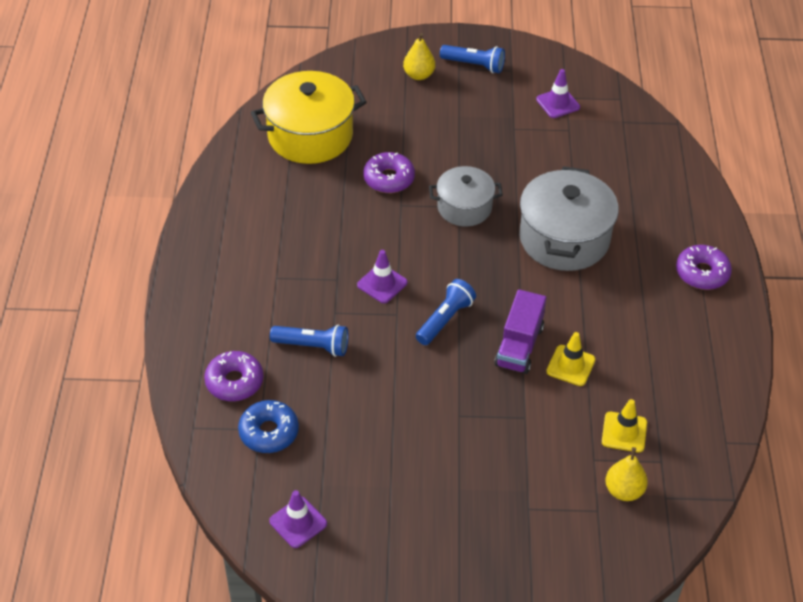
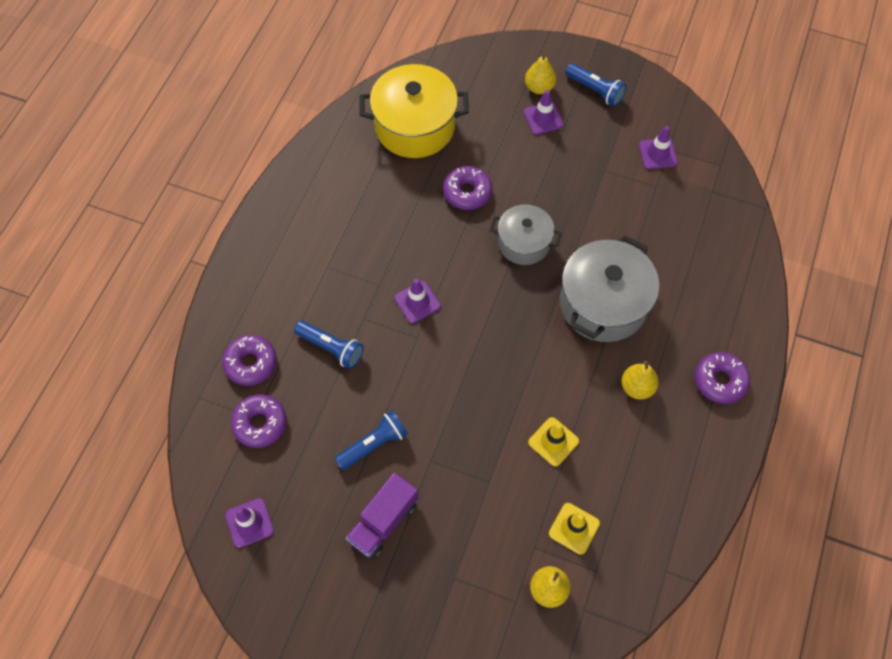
camera: 20 degrees right, 15 degrees up
blue donut [238,400,299,453] -> purple donut [231,394,287,448]
blue flashlight [416,279,476,345] -> blue flashlight moved to [335,411,408,470]
purple truck [494,289,546,374] -> purple truck moved to [346,473,418,559]
none -> purple traffic cone [523,90,564,135]
none -> yellow pear [622,361,659,400]

